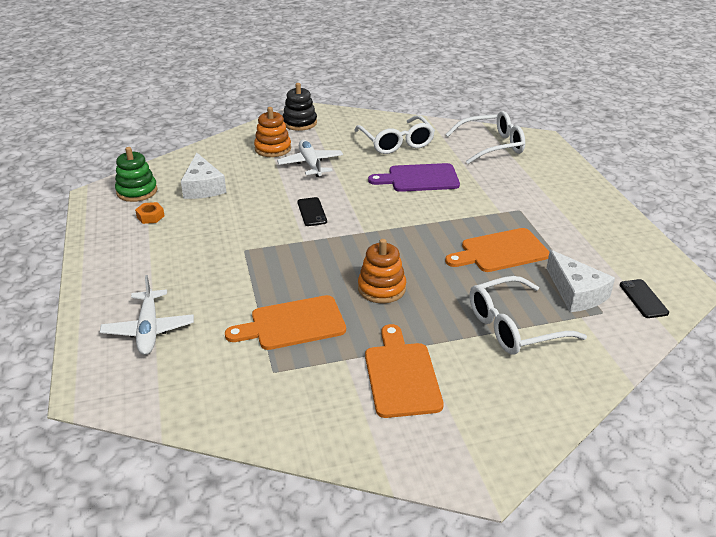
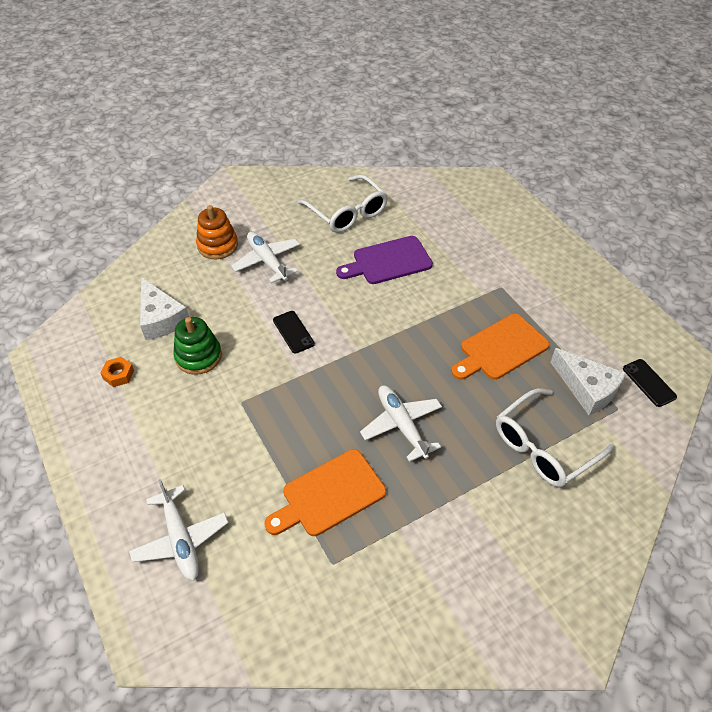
camera: 15 degrees left, 15 degrees up
green stacking toy [115,147,158,202] -> green stacking toy moved to [173,317,222,375]
black stacking toy [283,83,317,131] -> none
orange stacking toy [358,239,406,303] -> white plane [360,385,442,462]
orange cutting board [365,324,444,418] -> none
white glasses [445,111,525,164] -> none

